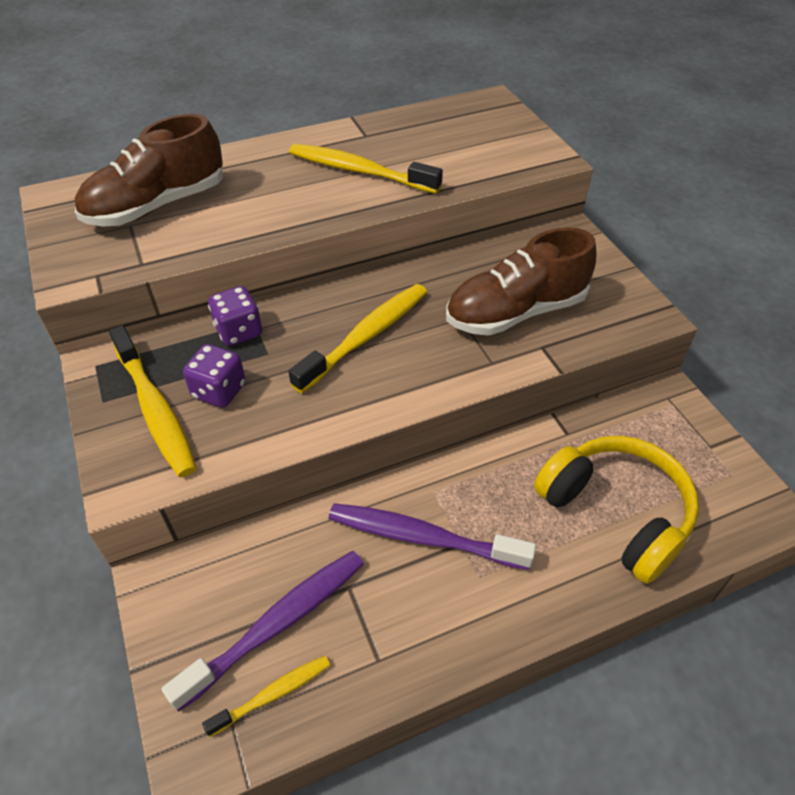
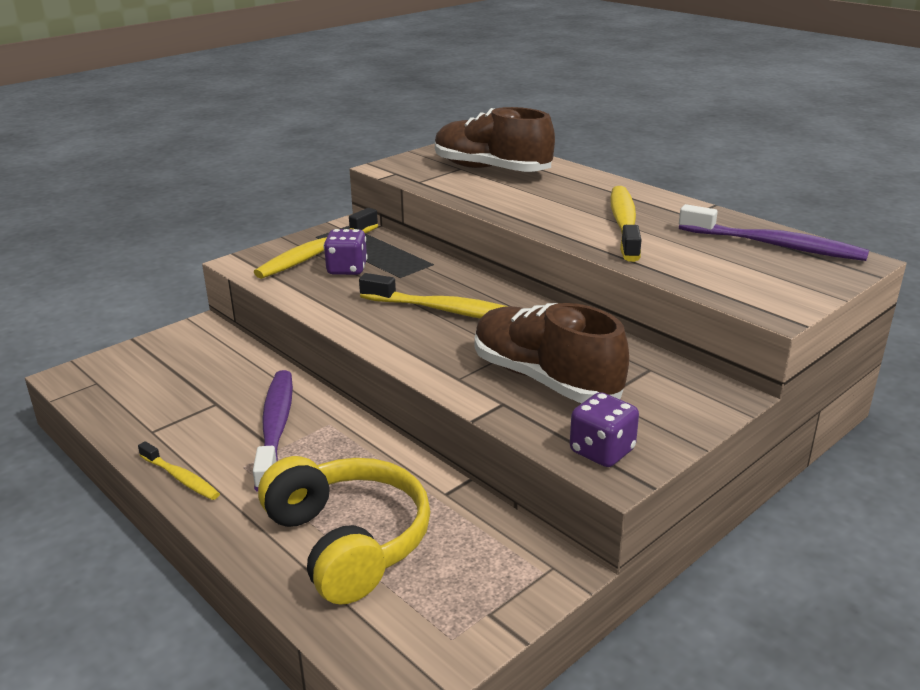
camera: 70 degrees right, 20 degrees down
purple toothbrush [161,551,364,712] -> purple toothbrush moved to [679,204,869,261]
yellow toothbrush [202,656,330,737] -> yellow toothbrush moved to [138,441,220,500]
purple dice [208,286,262,346] -> purple dice moved to [570,392,639,467]
yellow headphones [534,436,699,584] -> yellow headphones turned 60 degrees counterclockwise [258,456,430,605]

